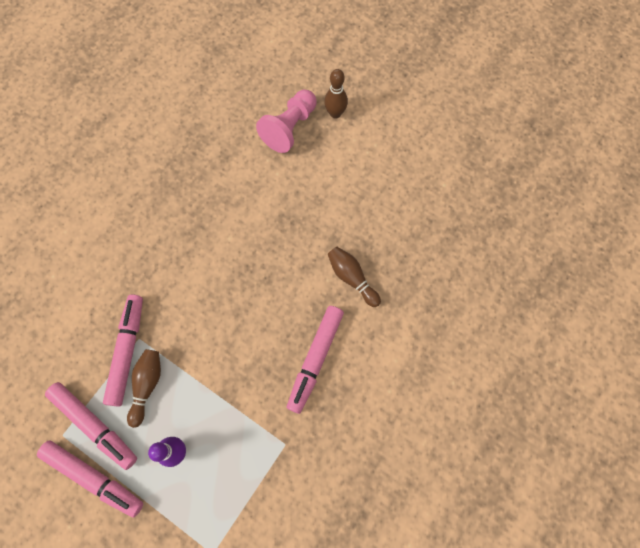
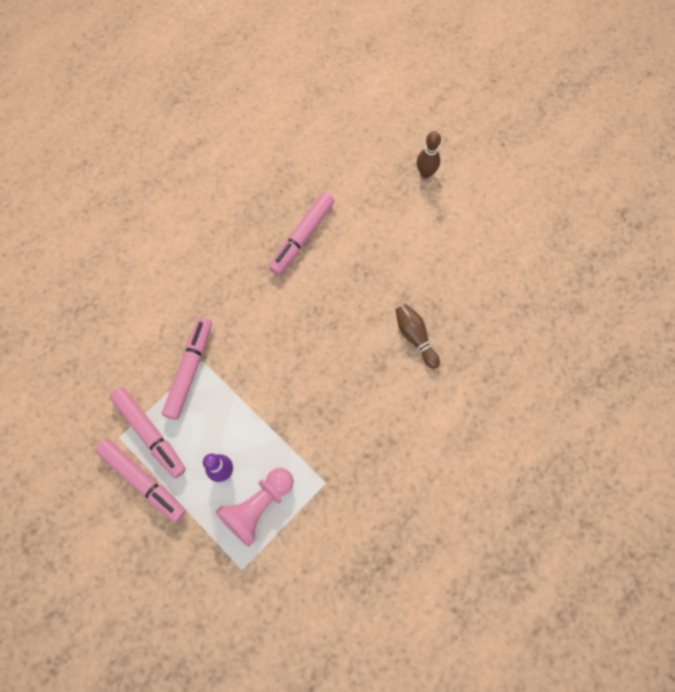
camera: 10 degrees right, 0 degrees up
brown bowling pin [127,349,161,428] -> none
pink pawn [256,90,317,153] -> pink pawn moved to [215,468,294,547]
pink marker [287,306,344,414] -> pink marker moved to [269,192,335,275]

